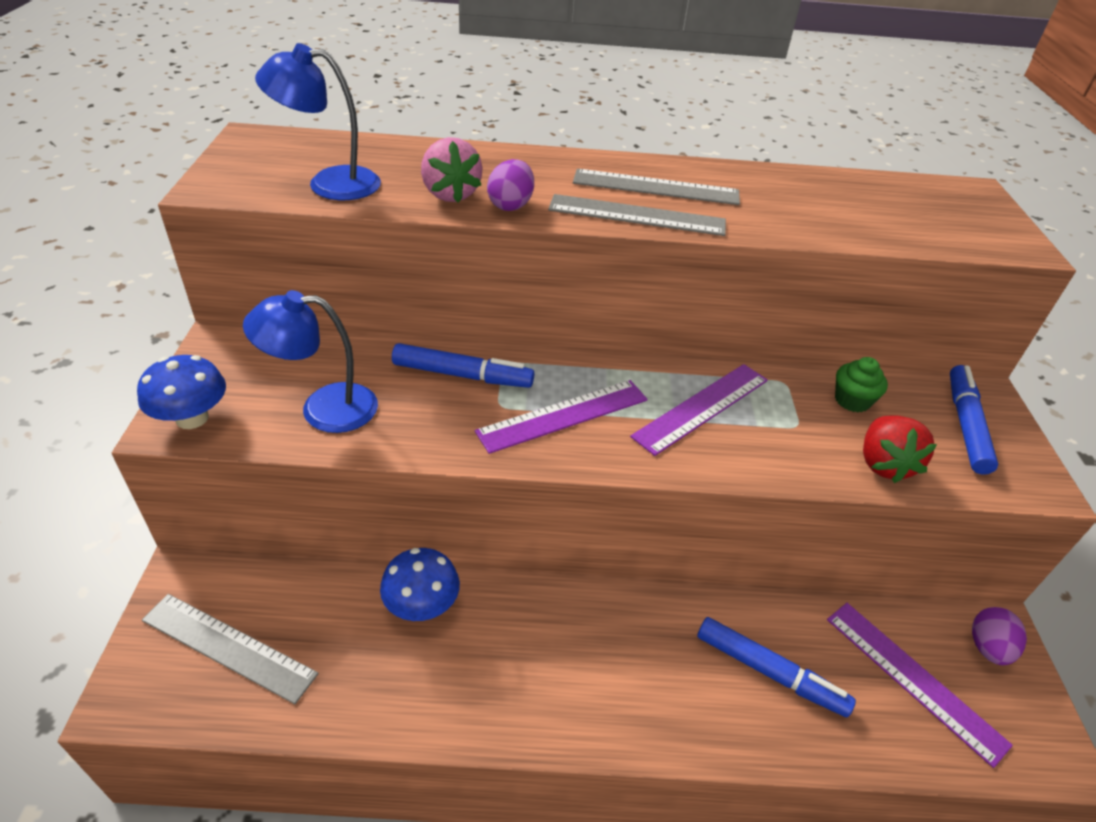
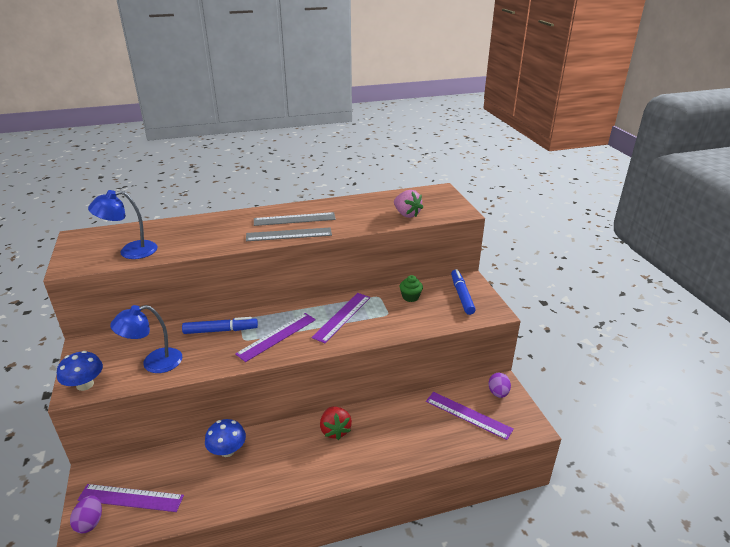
camera: 15 degrees left, 10 degrees down
grey ruler [142,594,319,704] -> purple ruler [78,484,184,512]
pink strawberry [421,137,483,203] -> pink strawberry moved to [394,190,423,218]
purple egg [487,159,534,211] -> purple egg moved to [70,495,102,533]
blue marker [697,617,856,718] -> none
red strawberry [863,415,937,483] -> red strawberry moved to [320,406,352,440]

